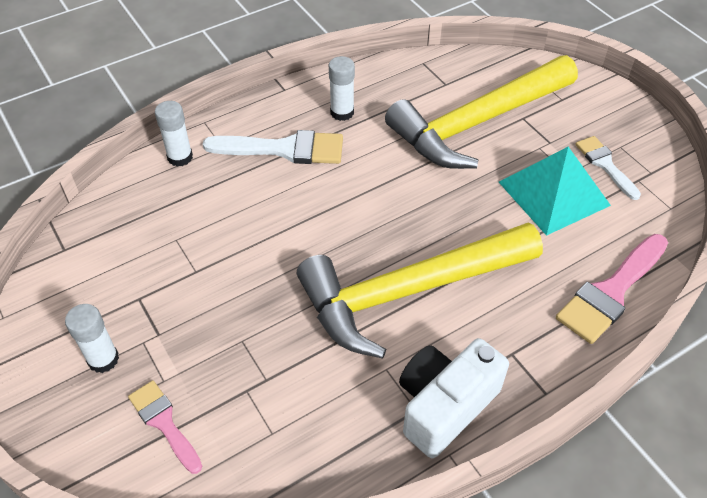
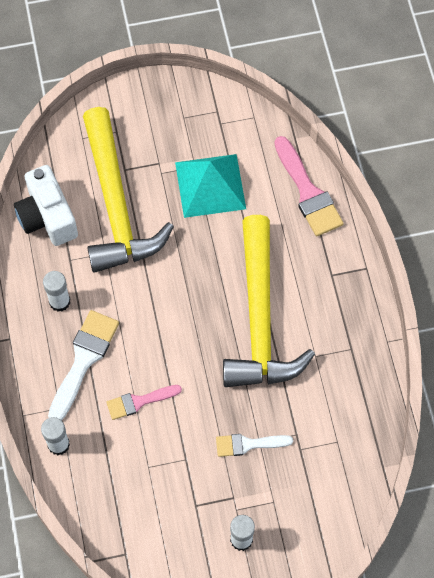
camera: 70 degrees left, 15 degrees up
pink brush [128,380,202,474] -> pink brush moved to [106,385,182,420]
white camera [399,338,509,458] -> white camera moved to [14,165,78,246]
white brush [576,136,641,200] -> white brush moved to [216,434,293,457]

